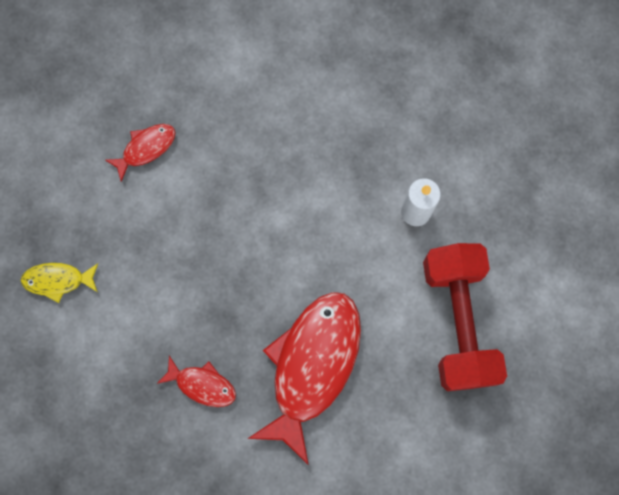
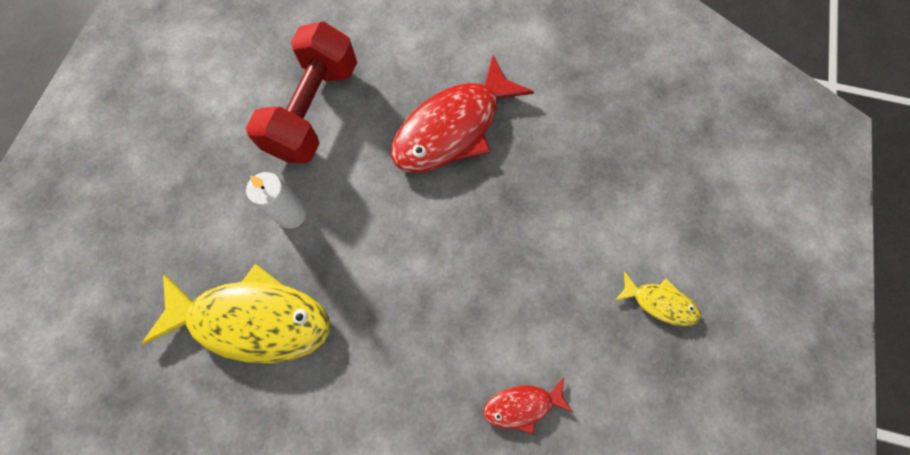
camera: 155 degrees left, 5 degrees down
red fish [157,356,236,407] -> none
none -> yellow fish [142,264,330,363]

